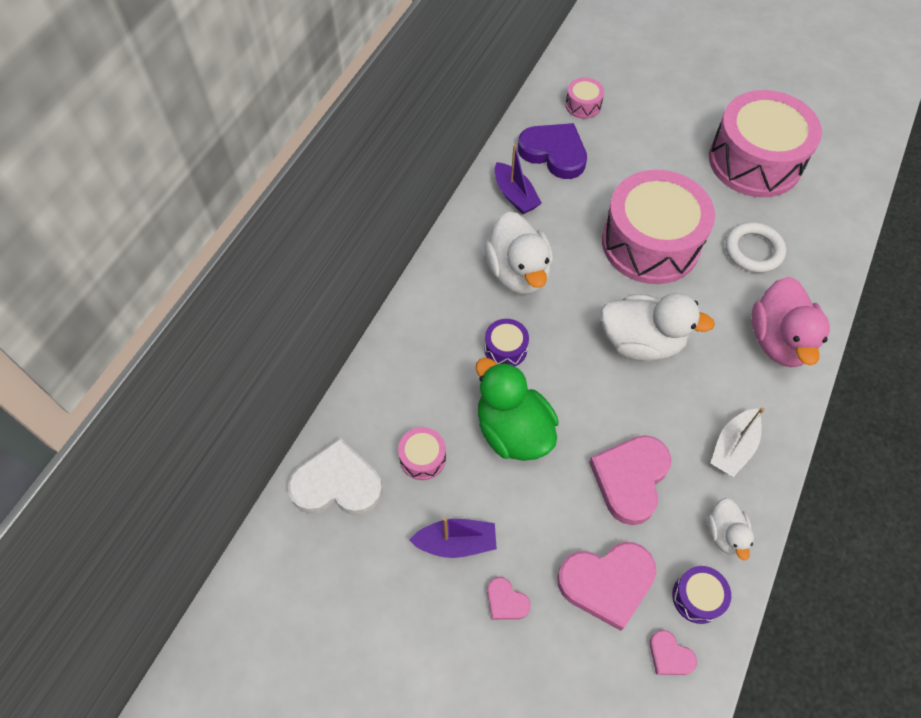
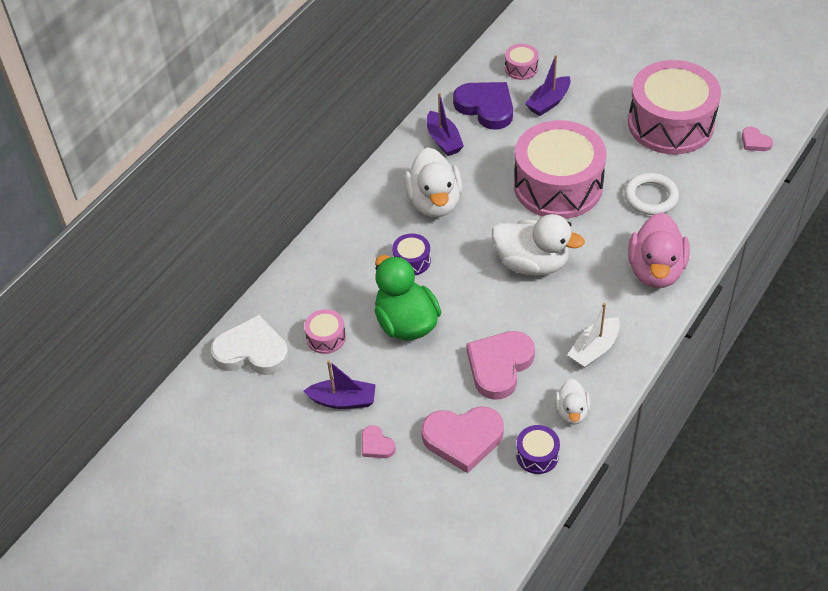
camera: 10 degrees right, 10 degrees down
pink heart [650,630,697,675] -> pink heart moved to [742,127,773,151]
none -> purple boat [525,55,571,116]

